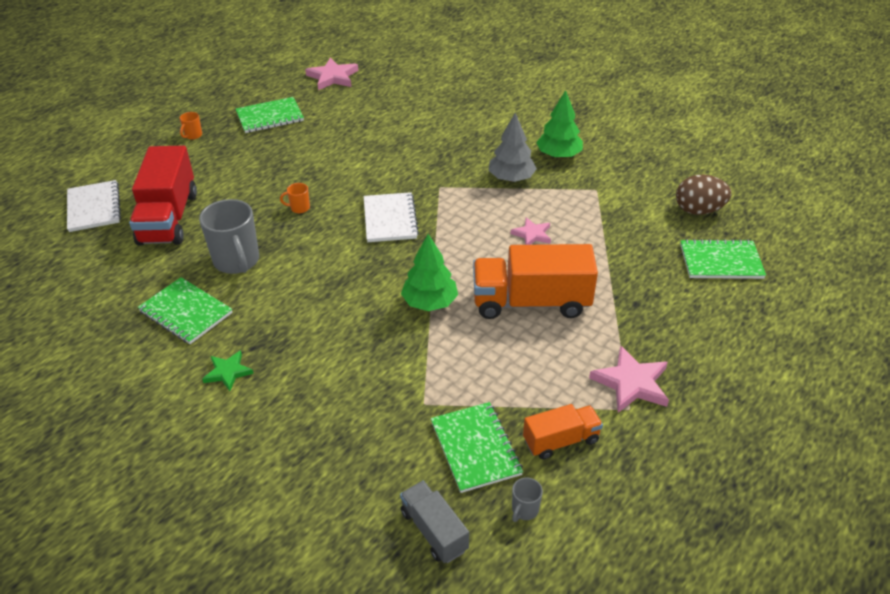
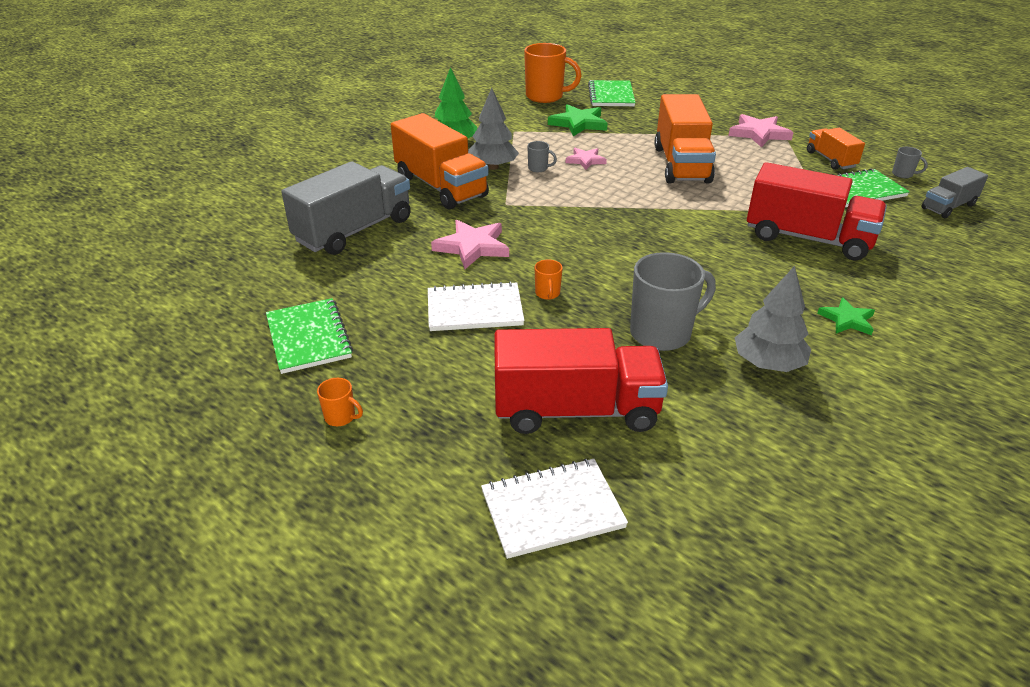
camera: 90 degrees left, 5 degrees down
green notebook [138,277,233,344] -> grey tree [735,266,811,372]
pink star [305,58,358,90] -> pink star moved to [431,220,509,269]
white notebook [364,192,419,242] -> white notebook moved to [428,281,524,331]
green tree [401,234,458,311] -> none
brown egg [676,175,731,215] -> orange mug [524,43,582,103]
none -> grey truck [281,161,411,255]
none -> orange truck [391,113,489,210]
none -> grey mug [527,141,557,172]
none -> green star [548,104,608,136]
none -> red truck [747,162,887,261]

